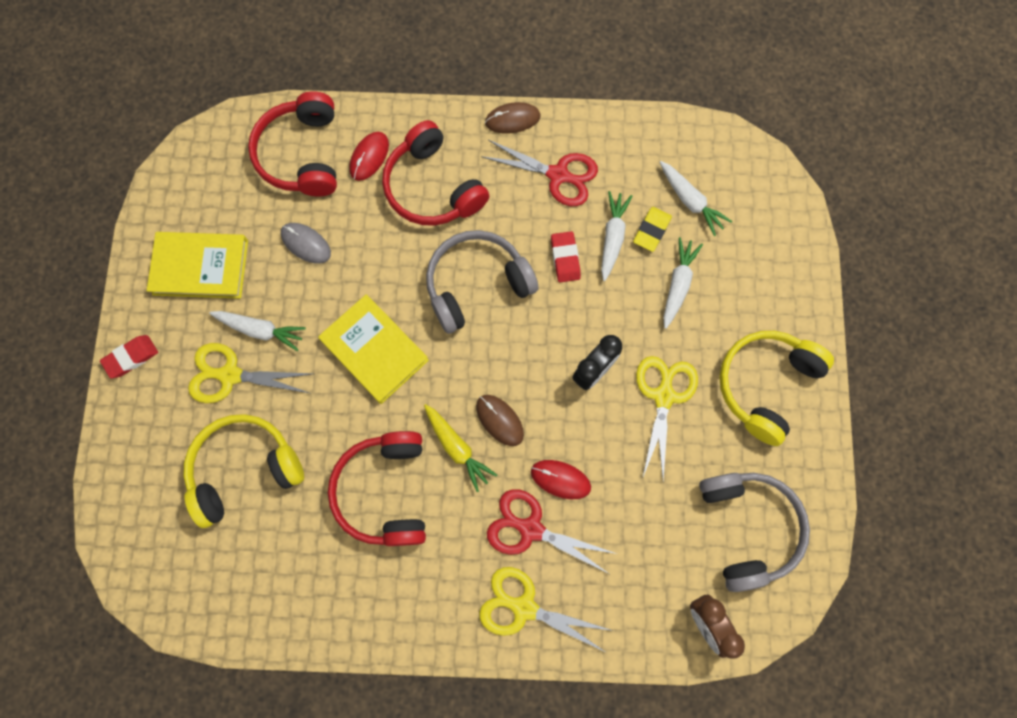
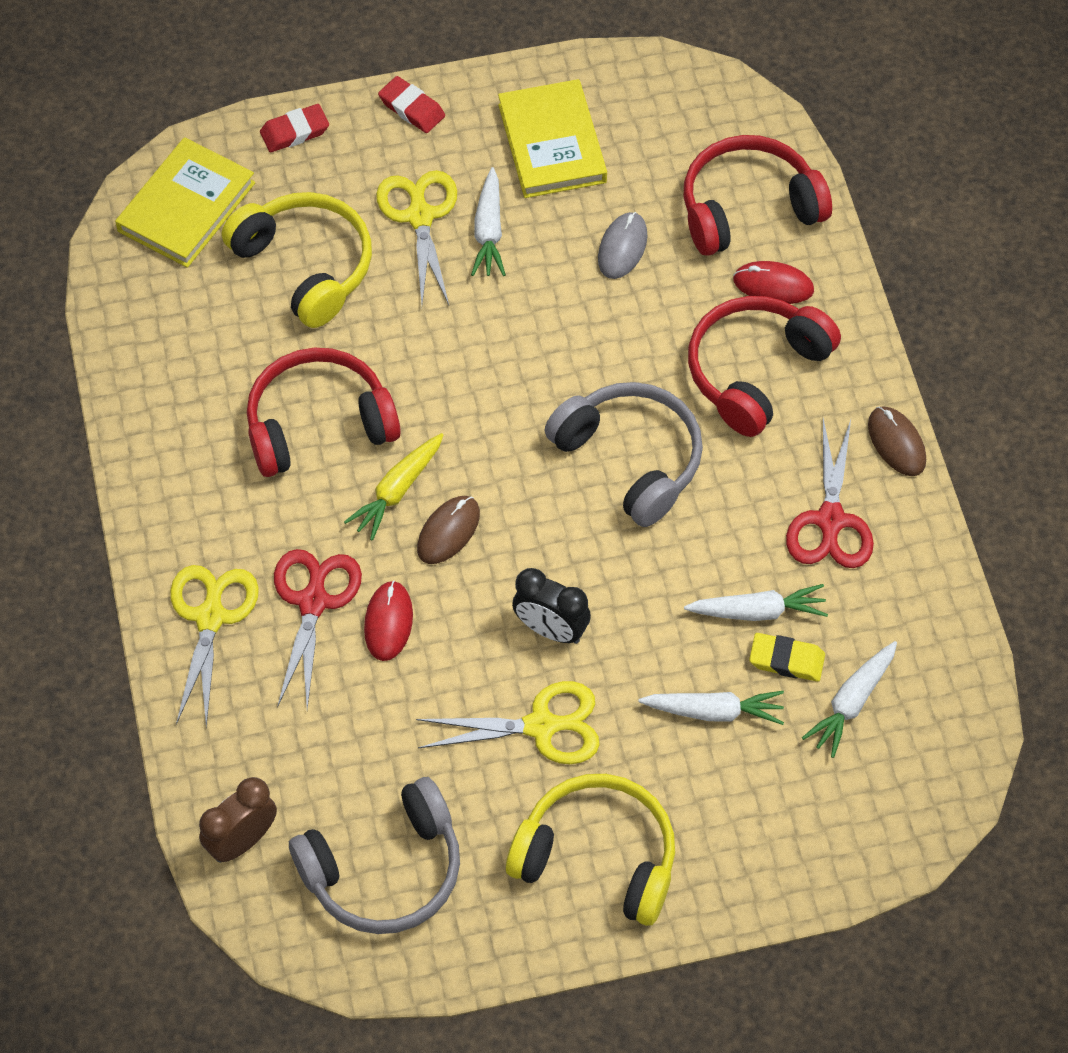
camera: 75 degrees right, 15 degrees down
yellow book [318,294,429,404] -> yellow book moved to [115,137,255,268]
red eraser [551,231,581,282] -> red eraser moved to [260,104,329,152]

